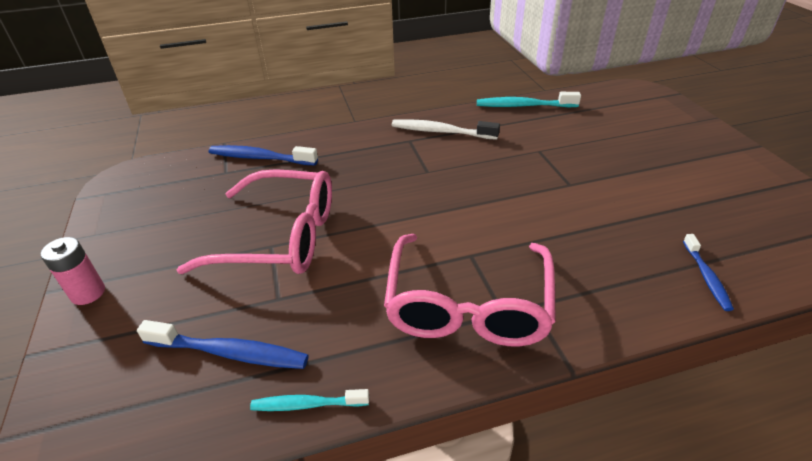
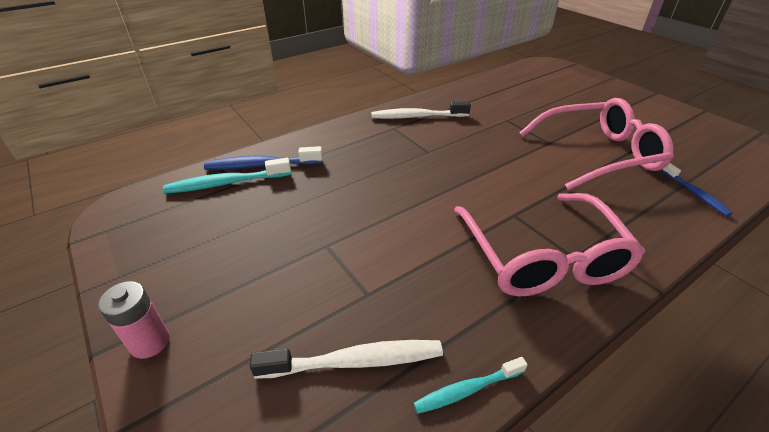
camera: 20 degrees left, 0 degrees up
blue toothbrush [137,320,309,369] -> white toothbrush [250,340,443,379]
pink glasses [176,169,332,274] -> pink glasses moved to [519,98,673,190]
turquoise toothbrush [477,92,581,107] -> turquoise toothbrush moved to [163,158,291,194]

